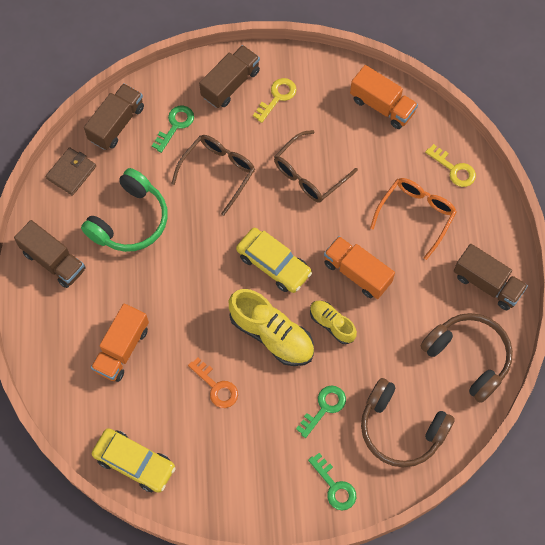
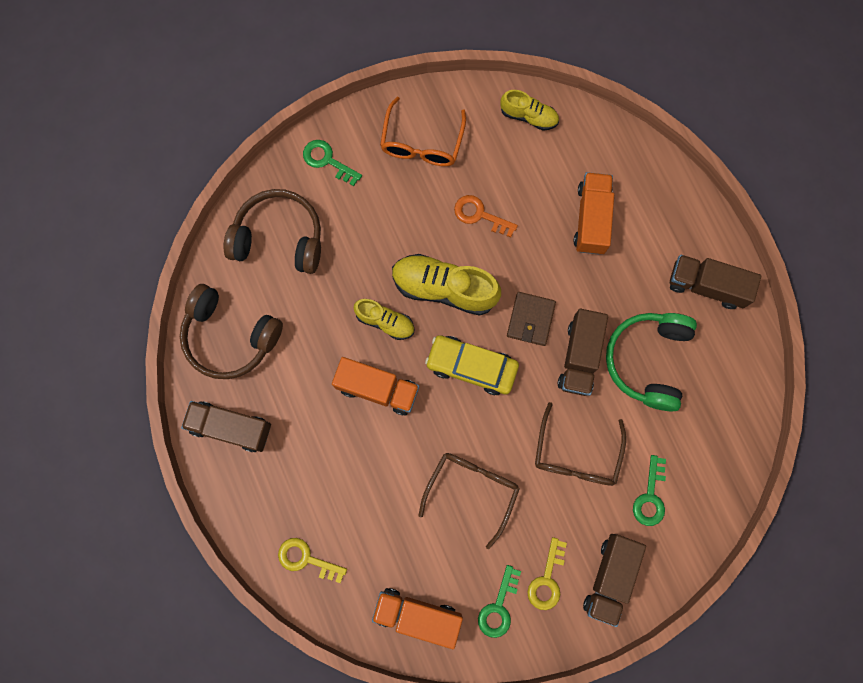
camera: 160 degrees right, 10 degrees up
brown wallet [46,147,96,196] -> brown wallet moved to [507,292,556,346]
brown truck [84,83,144,150] -> brown truck moved to [558,309,608,396]
yellow car [92,428,176,493] -> yellow shoe [500,90,559,131]
green key [296,386,346,438] -> green key moved to [478,565,521,638]
orange glasses [370,178,457,260] -> orange glasses moved to [380,97,466,166]

